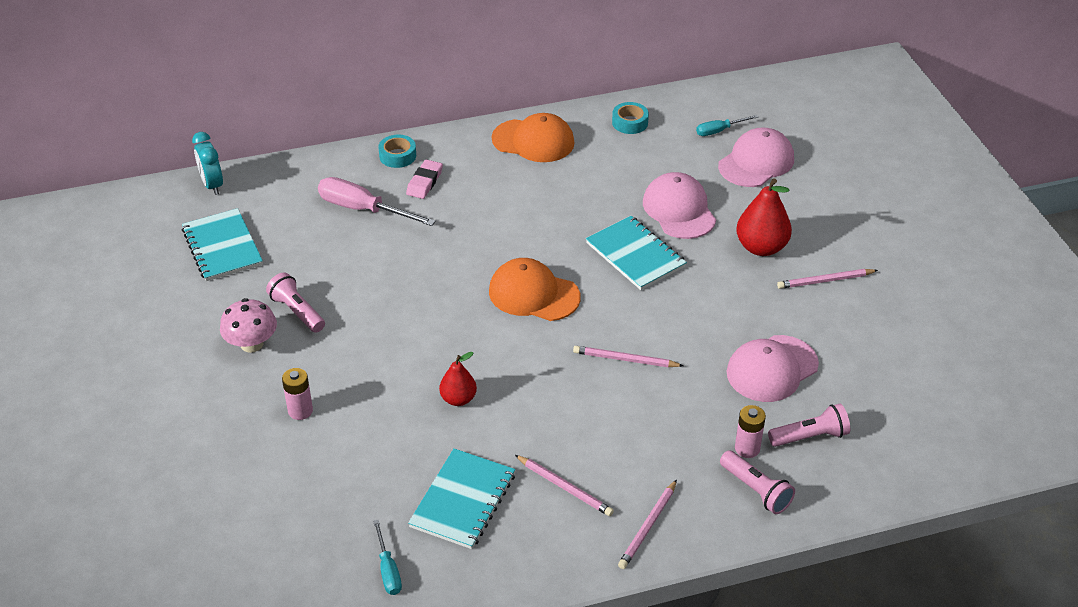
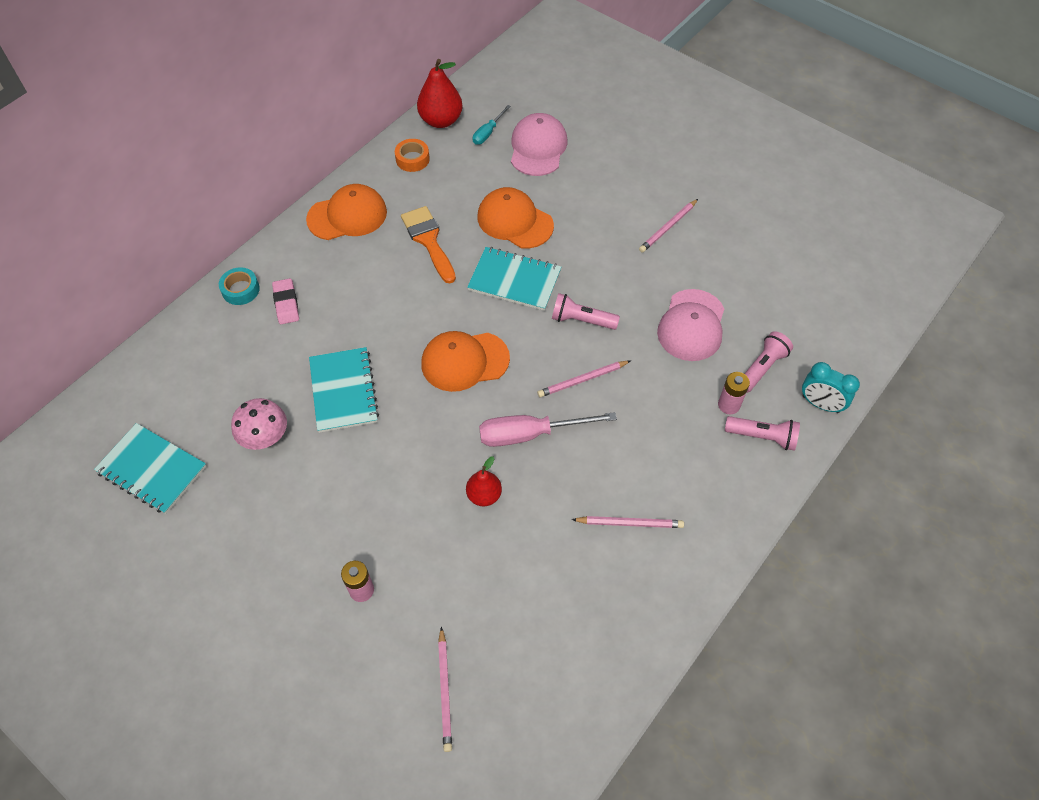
camera: 35 degrees left, 15 degrees up
turquoise clock [192,132,223,195] -> turquoise clock moved to [802,362,860,413]
pink mushroom [220,298,277,353] -> pink mushroom moved to [231,398,287,450]
pink flashlight [266,273,325,333] -> pink flashlight moved to [552,293,620,330]
pink screwdriver [318,177,436,226] -> pink screwdriver moved to [479,412,617,447]
turquoise screwdriver [373,520,402,595] -> none
turquoise notebook [408,448,516,549] -> turquoise notebook moved to [309,347,379,433]
turquoise tape [612,102,649,134] -> orange tape [395,139,430,172]
pink pencil [618,479,677,569] -> pink pencil moved to [438,626,452,752]
pink cap [643,172,716,239] -> orange cap [478,187,554,249]
red pear [736,178,792,256] -> red pear moved to [417,59,463,128]
none -> orange brush [401,206,456,283]

